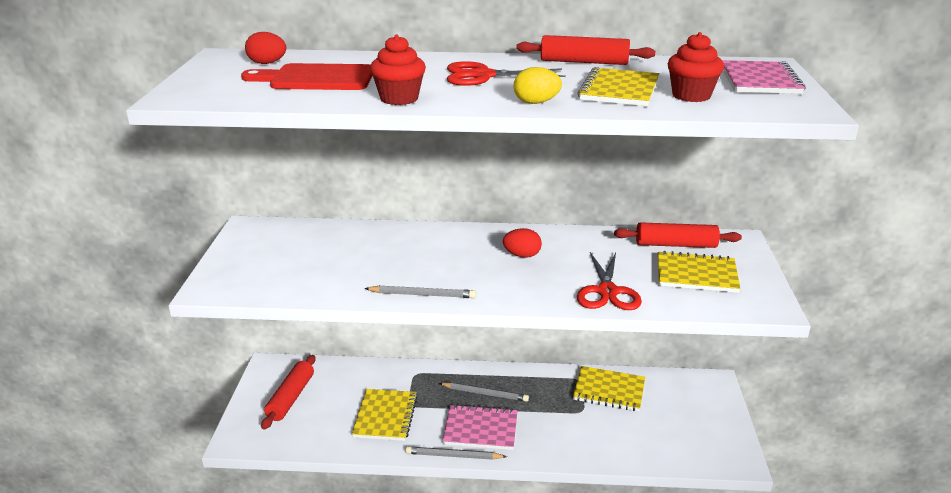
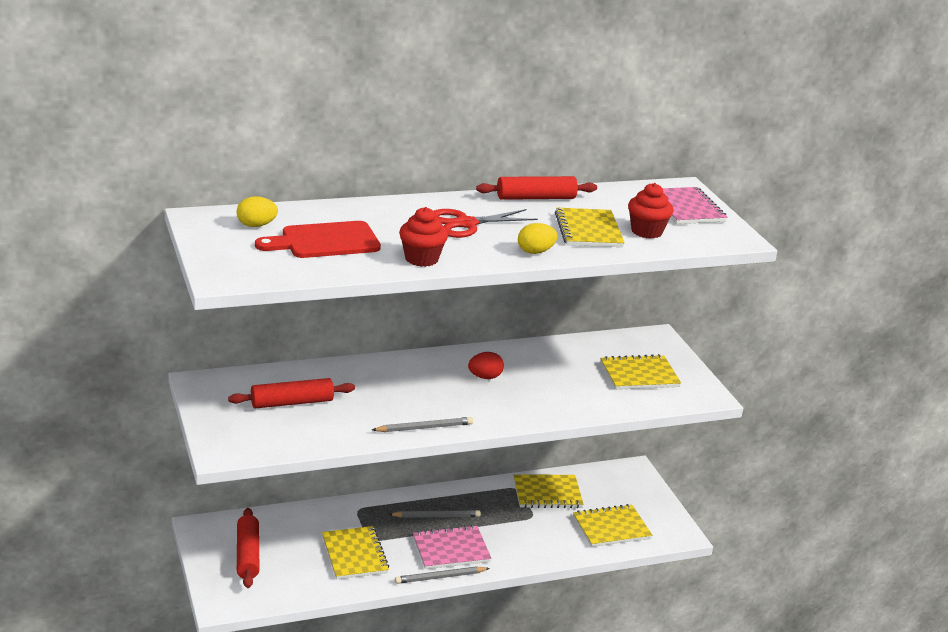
camera: 25 degrees left, 0 degrees up
red egg [245,32,286,64] -> yellow egg [237,196,278,227]
red scissors [577,252,642,310] -> none
red rolling pin [614,222,742,248] -> red rolling pin moved to [228,378,355,409]
none -> yellow notebook [573,504,652,547]

